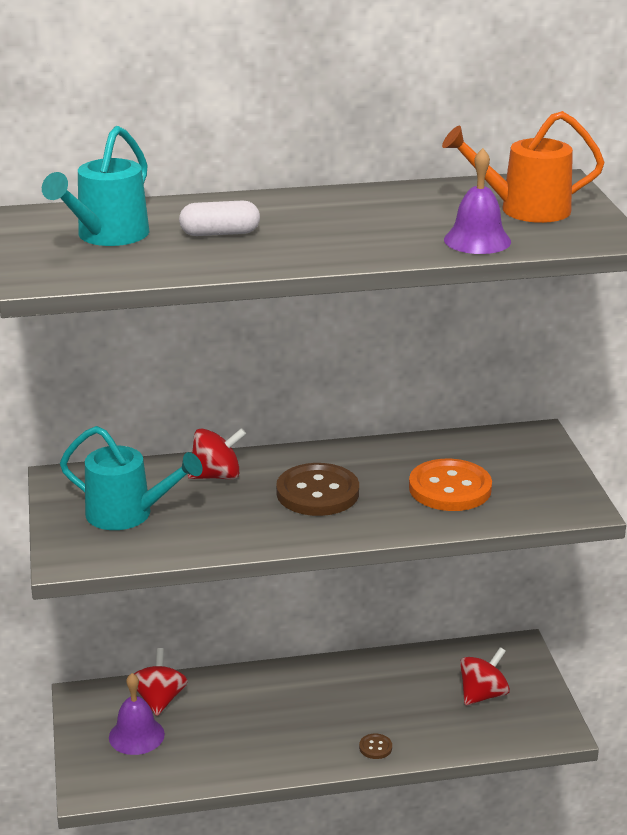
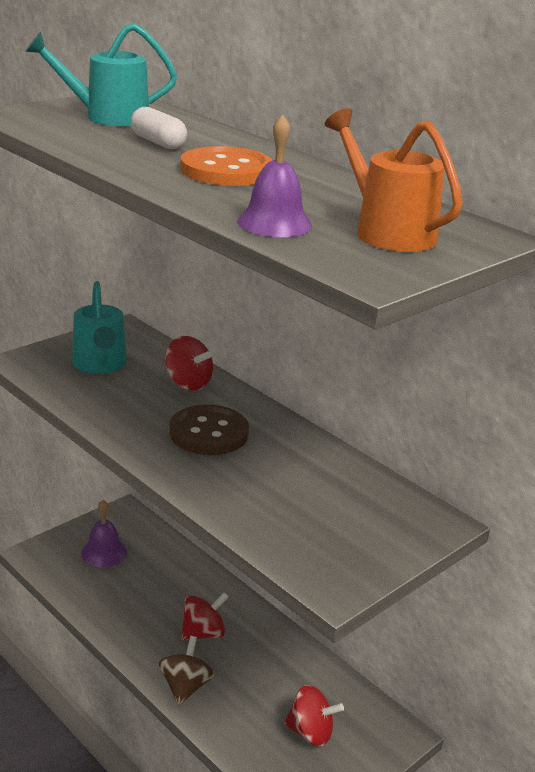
camera: 55 degrees right, 0 degrees up
red spinning top [134,648,188,716] -> red spinning top moved to [181,592,229,641]
brown button [359,733,392,759] -> brown spinning top [158,636,215,705]
orange button [409,459,492,511] -> orange button moved to [180,146,272,186]

